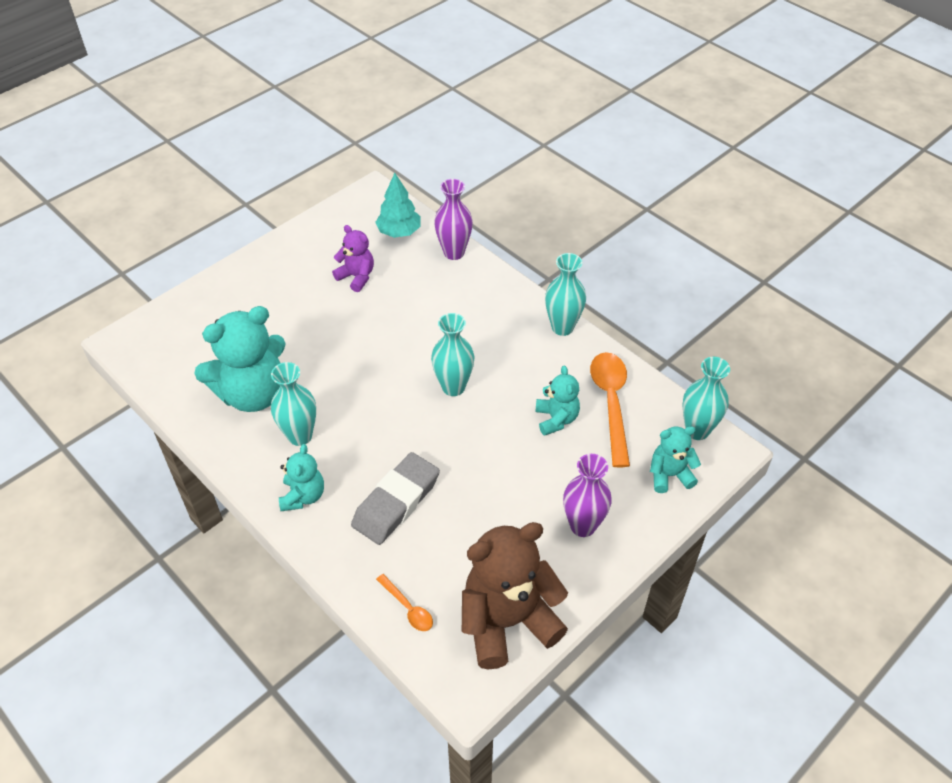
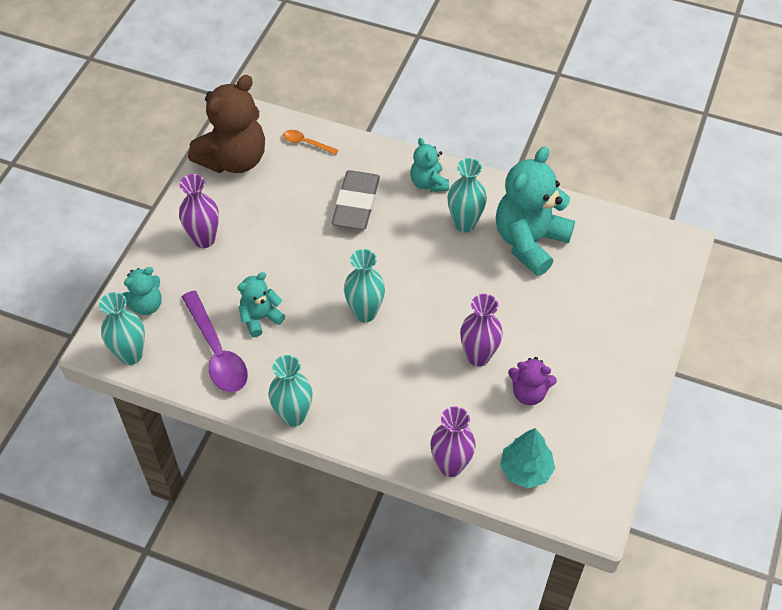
camera: 155 degrees right, 5 degrees up
turquoise teddy bear [535,366,580,436] -> turquoise teddy bear turned 90 degrees clockwise [237,272,285,337]
orange spoon [590,352,630,467] -> purple spoon [182,290,248,392]
none -> purple vase [460,294,503,367]

